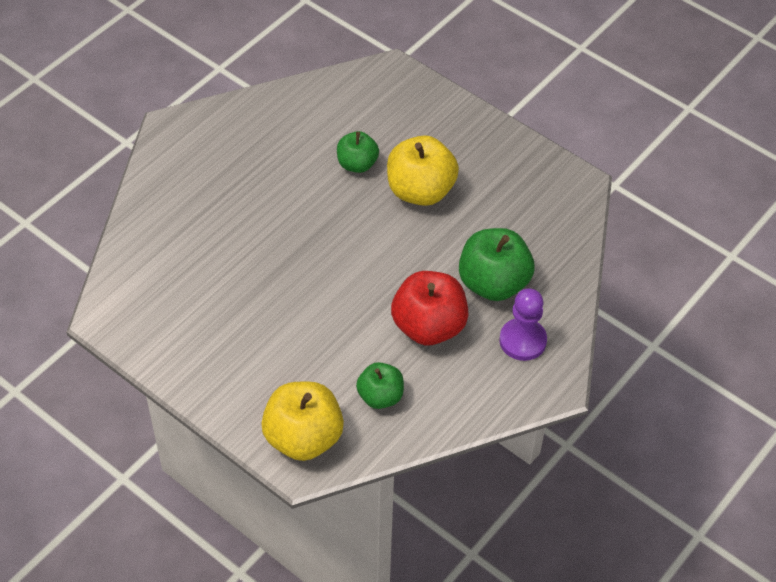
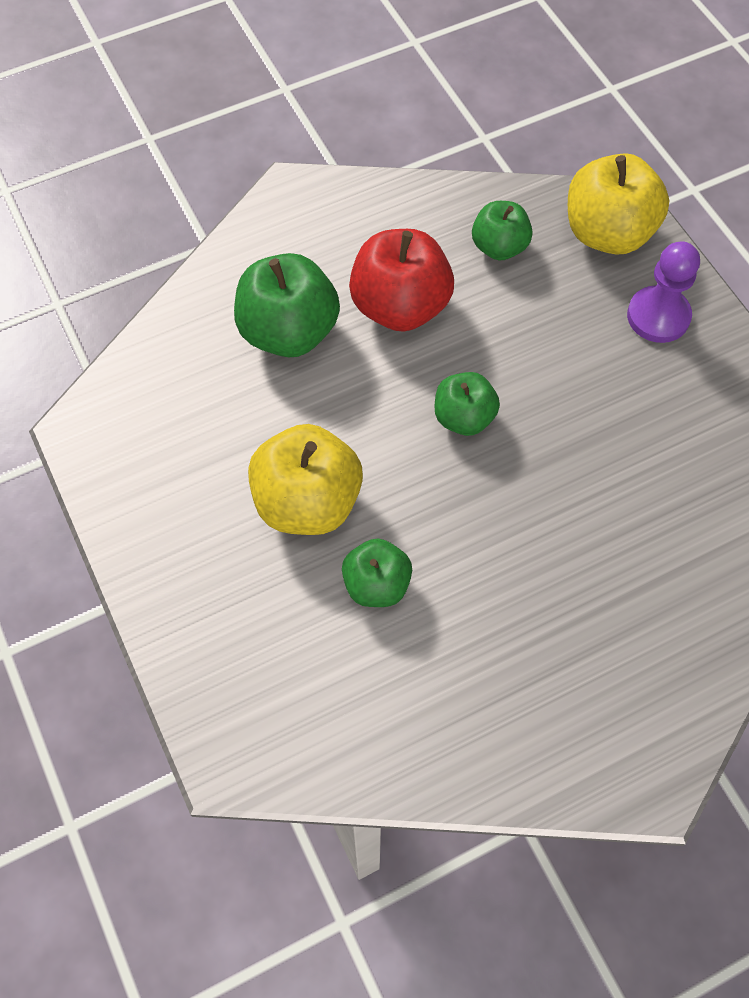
camera: 155 degrees left, 10 degrees up
purple pawn [499,288,547,361] -> purple pawn moved to [627,241,700,343]
none -> green apple [435,372,500,436]

